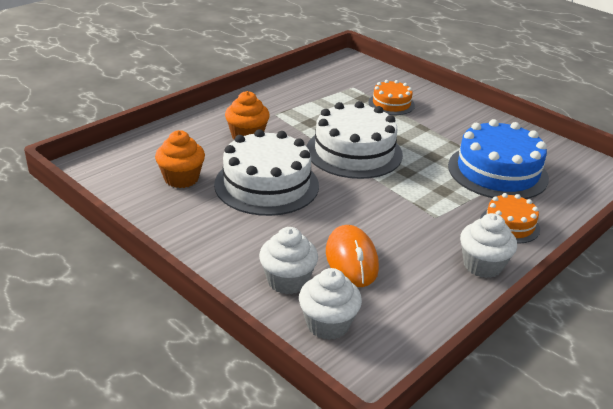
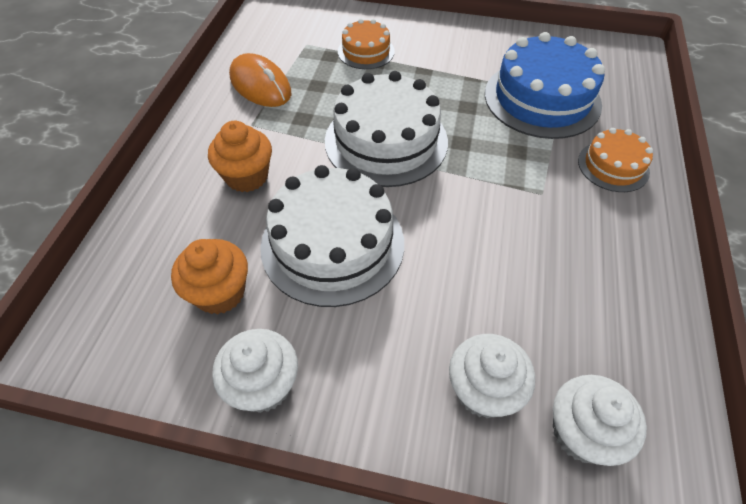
camera: 30 degrees left, 20 degrees up
orange mouse [326,225,379,287] -> orange mouse moved to [229,53,291,107]
white cupcake [460,213,517,278] -> white cupcake moved to [212,329,298,413]

